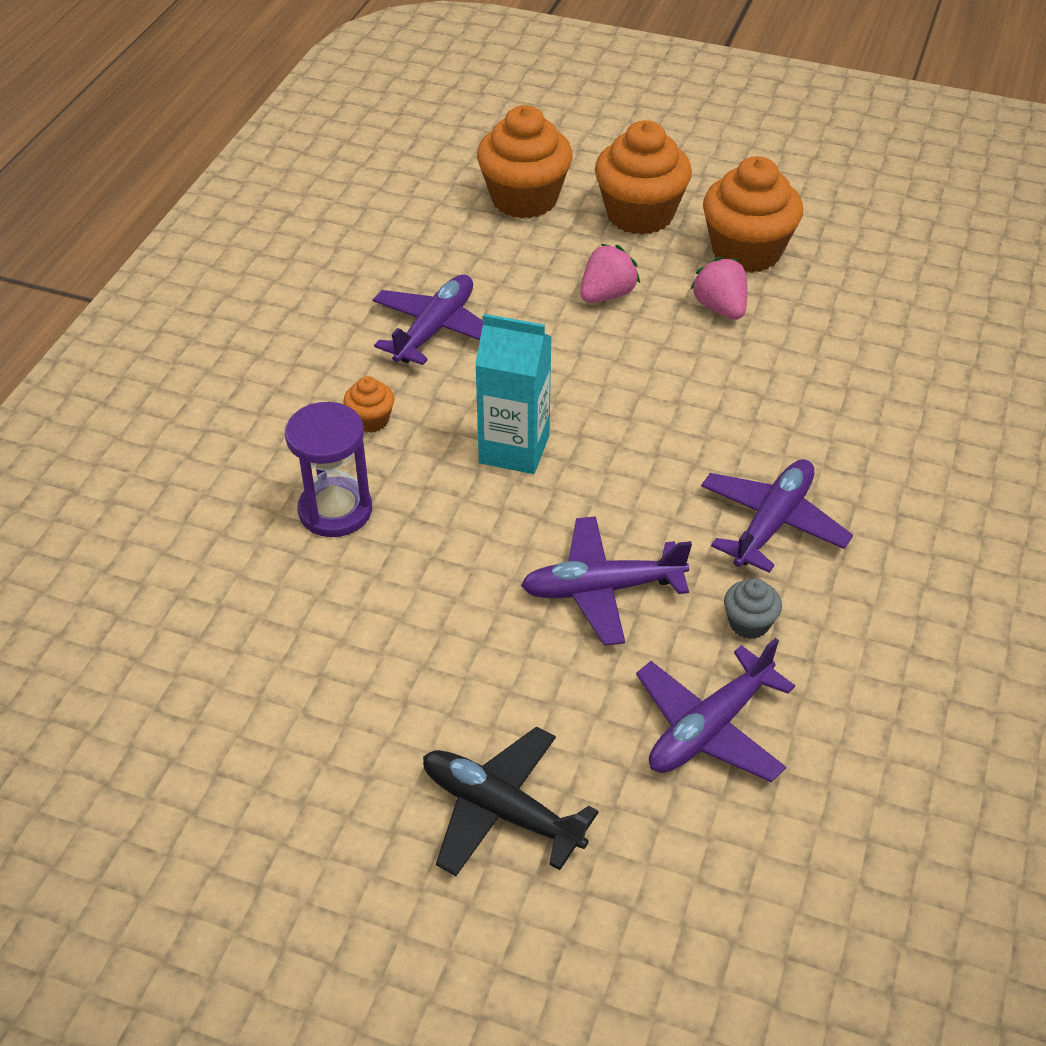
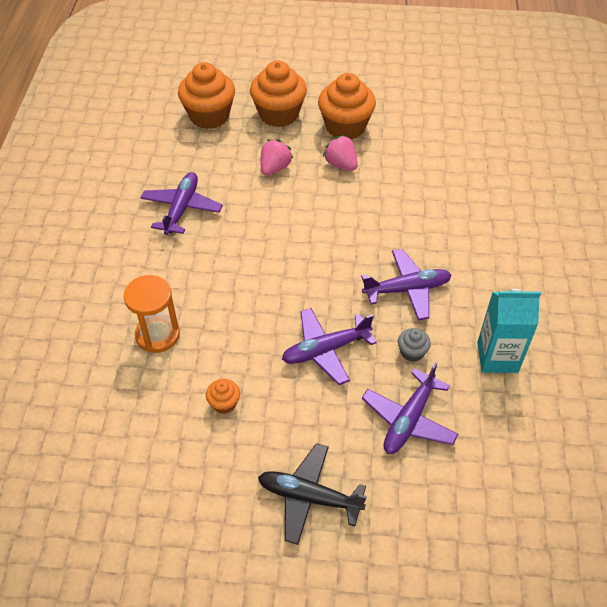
camera: 15 degrees left, 5 degrees up
purple hourglass [285,402,372,537] -> orange hourglass [124,275,180,353]
orange cupcake [343,376,394,433] -> orange cupcake moved to [206,379,240,414]
turquoise carton [475,314,551,474] -> turquoise carton moved to [477,289,541,373]
purple plane [701,459,853,573] -> purple plane turned 60 degrees clockwise [361,249,452,320]

